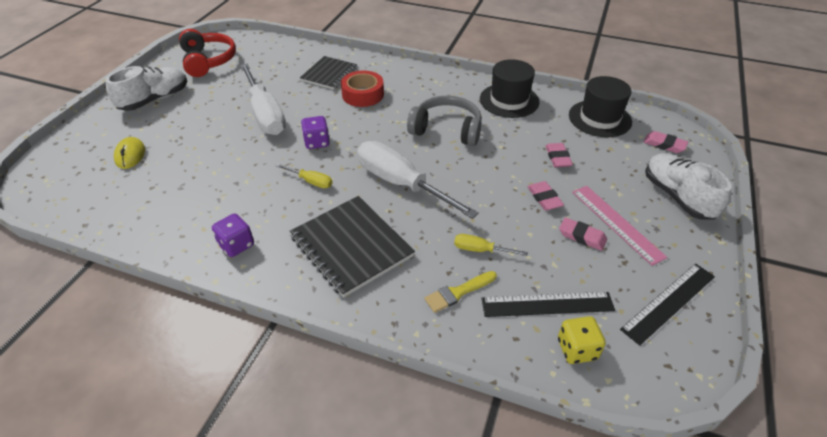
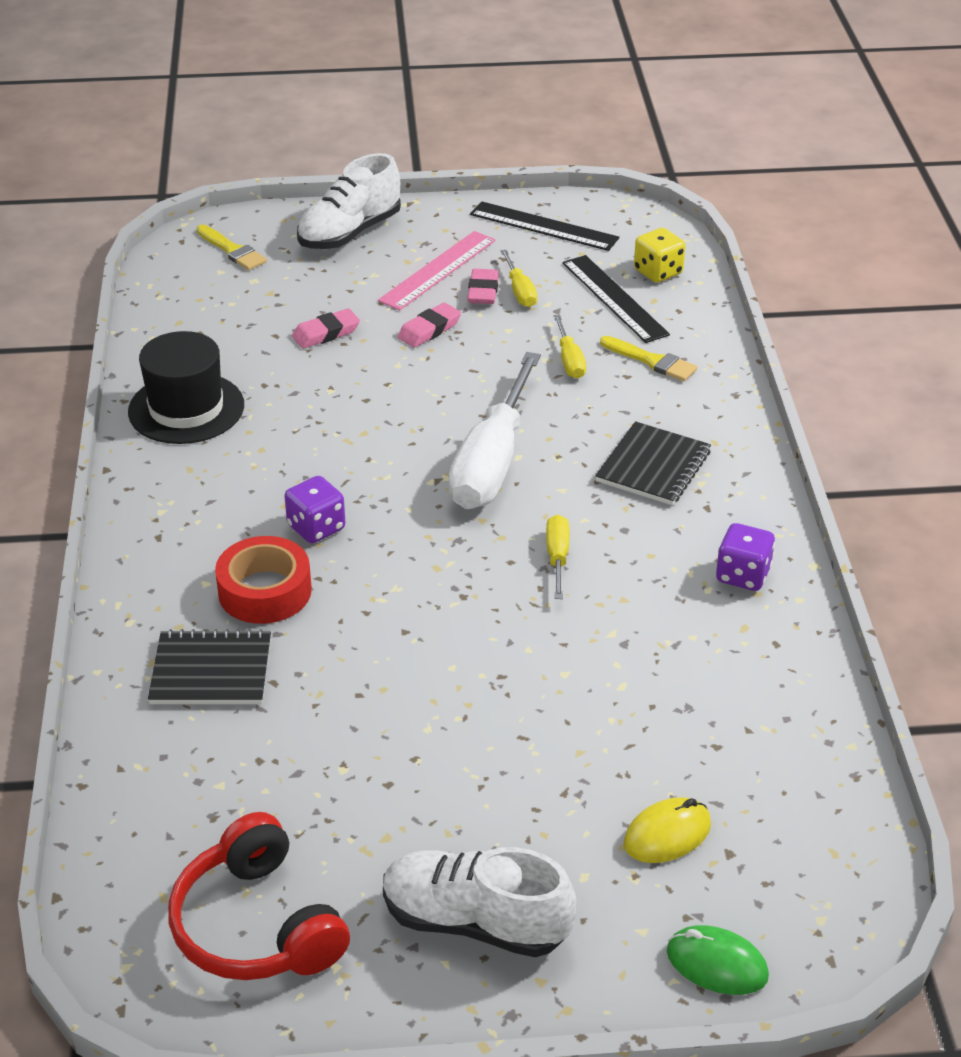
camera: 115 degrees left, 5 degrees down
red headphones [179,29,236,77] -> red headphones turned 75 degrees counterclockwise [168,812,350,980]
white screwdriver [240,64,286,135] -> none
black notebook [290,196,415,298] -> black notebook [595,421,711,505], size x0.65
purple dice [301,116,330,149] -> purple dice moved to [284,476,345,543]
grey headphones [407,96,482,146] -> none
black hat [569,76,632,137] -> none
pink eraser [644,131,688,153] -> yellow brush [197,225,267,270]
none -> yellow screwdriver [501,250,537,307]
none -> green mouse [667,925,769,995]

